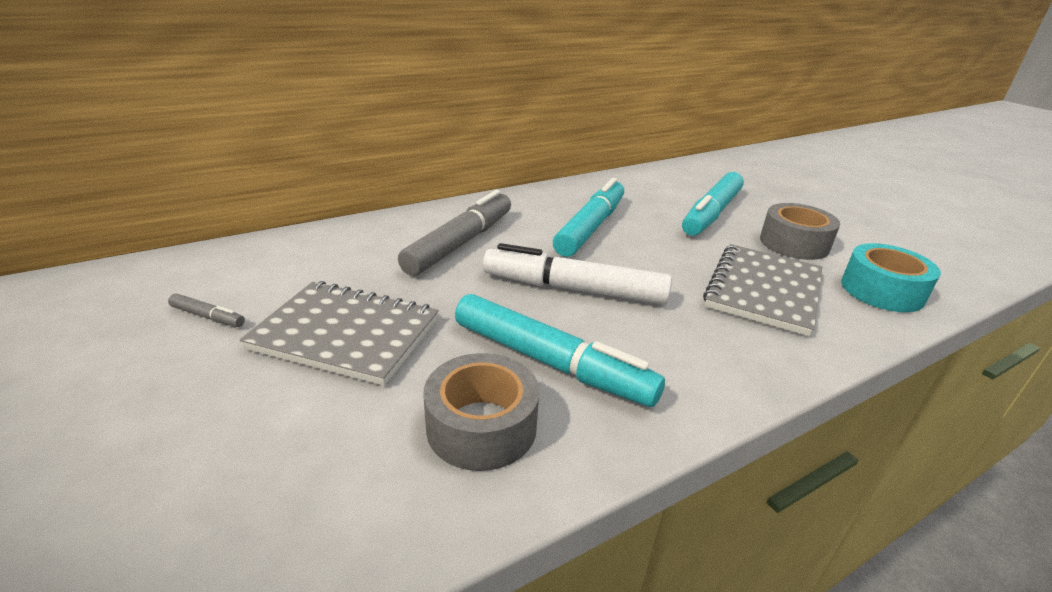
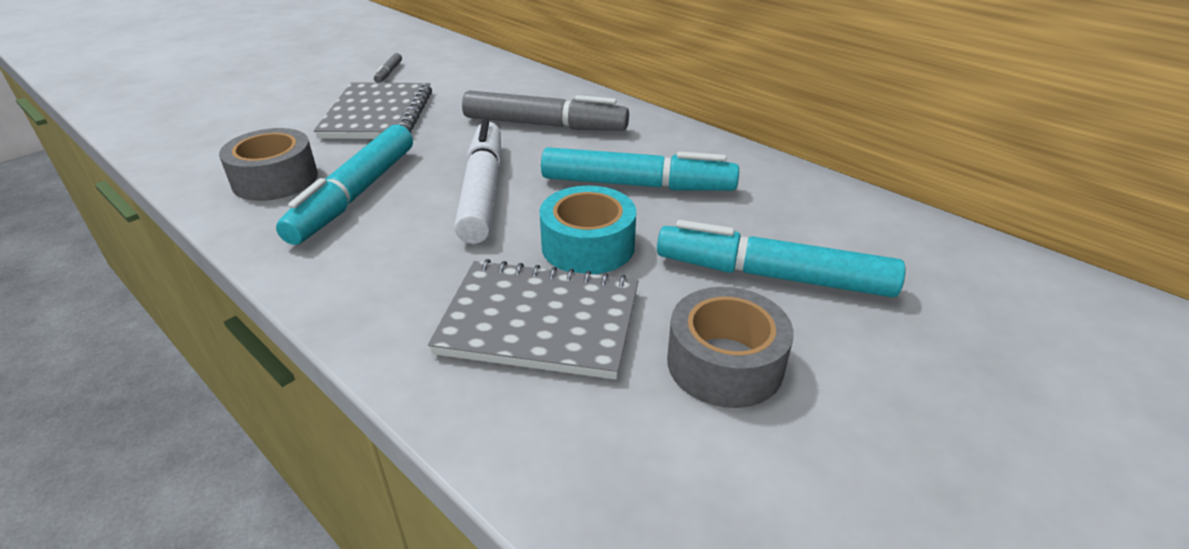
camera: 75 degrees right, 5 degrees up
turquoise tape [841,243,941,312] -> turquoise tape moved to [539,186,636,274]

